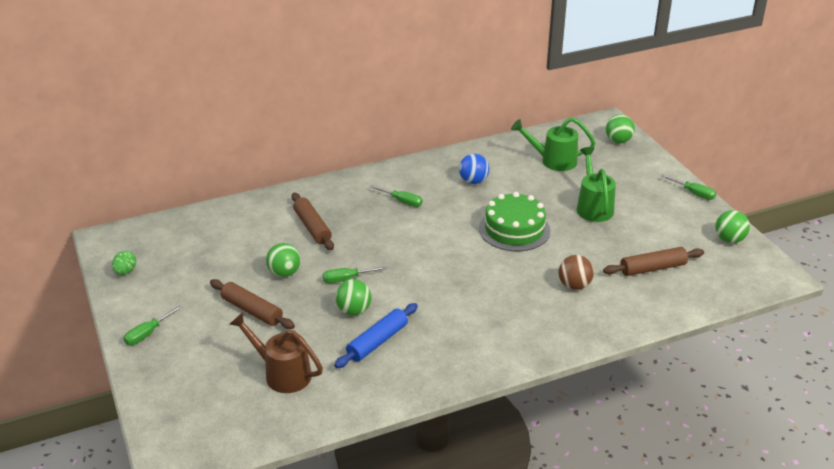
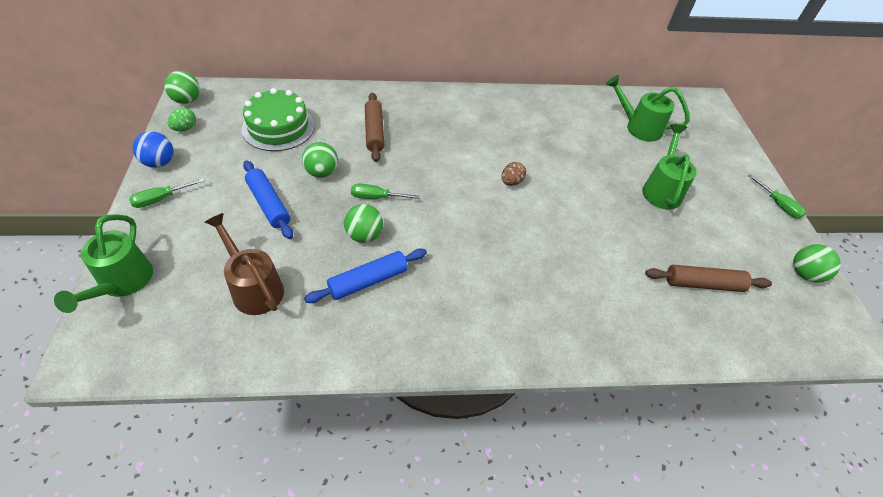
camera: 15 degrees right, 15 degrees up
brown rolling pin [210,279,295,329] -> blue rolling pin [243,160,293,239]
green screwdriver [370,185,423,207] -> none
blue ball [459,154,489,184] -> blue ball moved to [133,131,173,168]
green cake [479,192,550,251] -> green cake moved to [242,88,315,151]
brown ball [558,255,594,290] -> none
green ball [606,115,635,143] -> green ball moved to [164,71,200,104]
none -> green watering can [54,214,153,313]
none -> brown egg [501,162,526,186]

